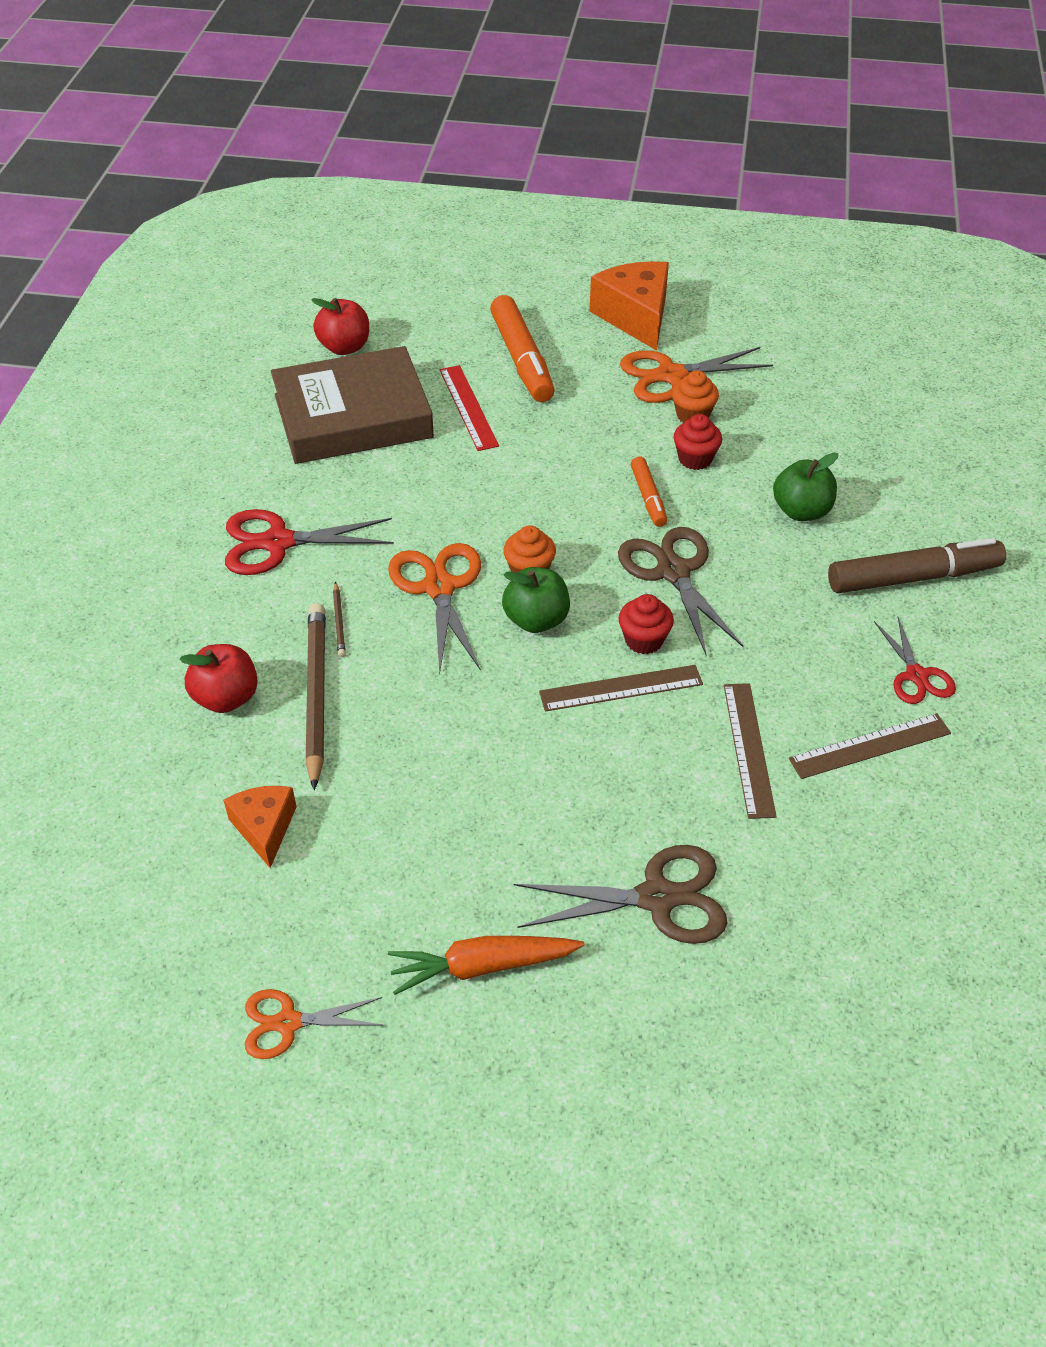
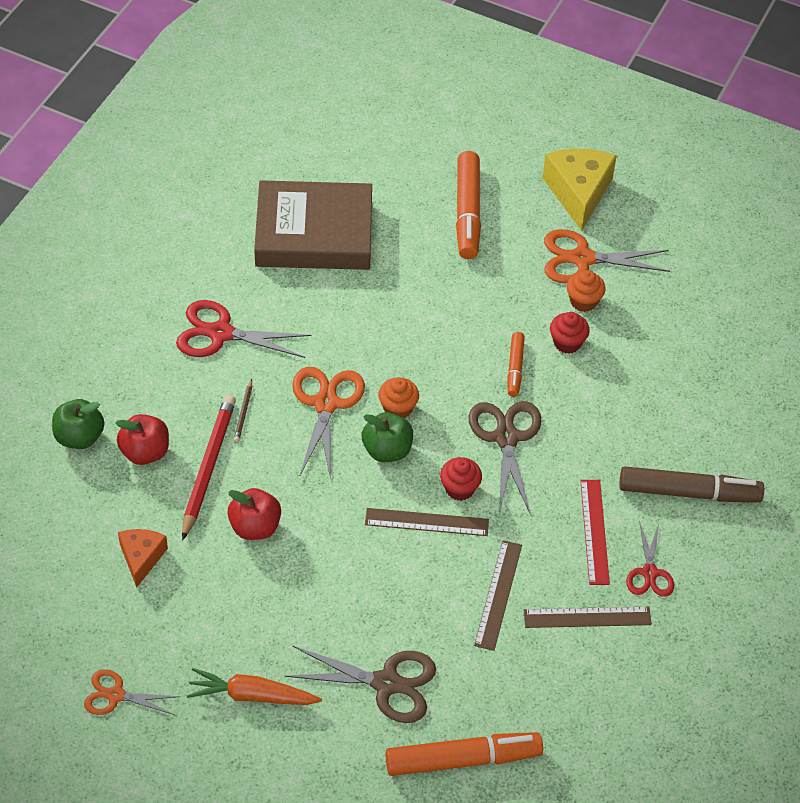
camera: 15 degrees right, 5 degrees up
brown pencil [305,603,326,790] -> red pencil [182,395,236,540]
red apple [312,298,369,355] -> red apple moved to [228,488,281,540]
red ruler [440,365,499,451] -> red ruler moved to [580,480,610,585]
orange cheese [589,261,669,351] -> yellow cheese [542,149,617,231]
green apple [773,452,838,521] -> green apple moved to [52,399,104,449]
none -> orange marker [386,732,543,776]

